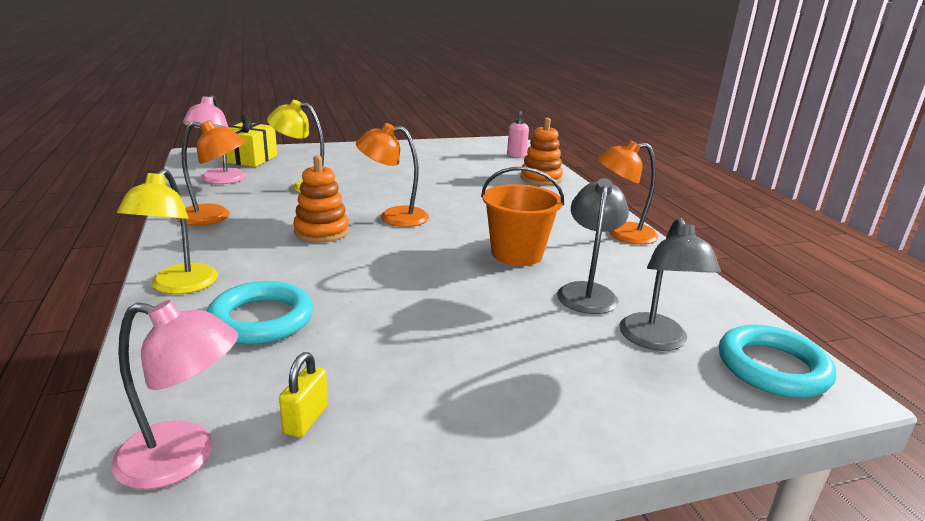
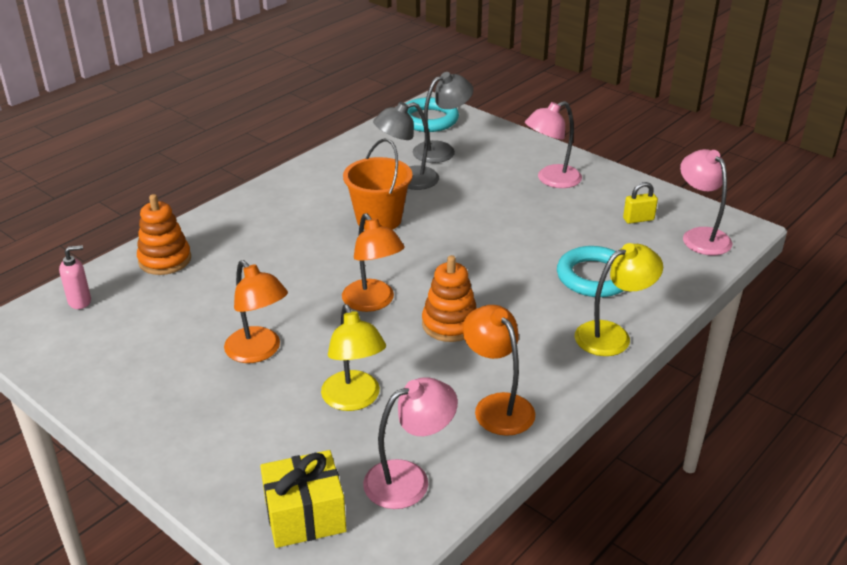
camera: 120 degrees left, 10 degrees up
orange lamp [597,140,658,244] -> orange lamp moved to [224,260,288,363]
none -> pink lamp [525,101,582,188]

